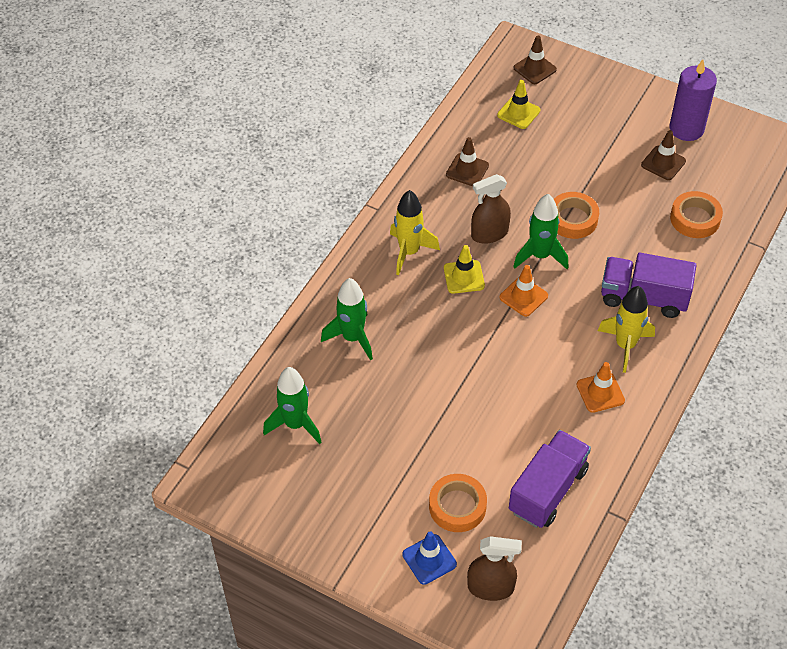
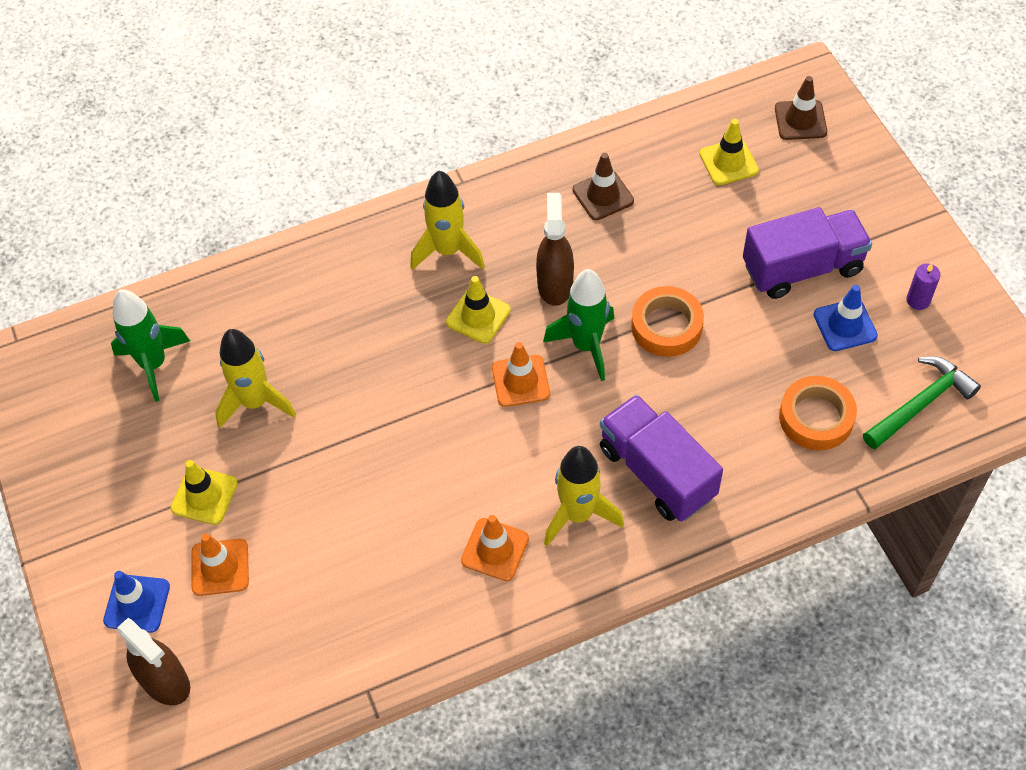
camera: 40 degrees right, 5 degrees up
green rocket [321,278,373,360] -> none
orange tape [429,474,487,532] -> orange traffic cone [192,533,249,596]
brown spray bottle [471,174,511,244] -> brown spray bottle turned 75 degrees clockwise [536,193,574,306]
purple truck [509,430,591,528] -> purple truck moved to [743,207,872,299]
brown traffic cone [641,130,686,180] -> blue traffic cone [813,285,878,351]
purple candle [670,60,717,141] -> purple candle [906,263,940,310], size x0.45
none -> yellow traffic cone [171,460,238,525]
none -> yellow rocket [215,329,296,428]
none -> green hammer [863,356,981,449]

